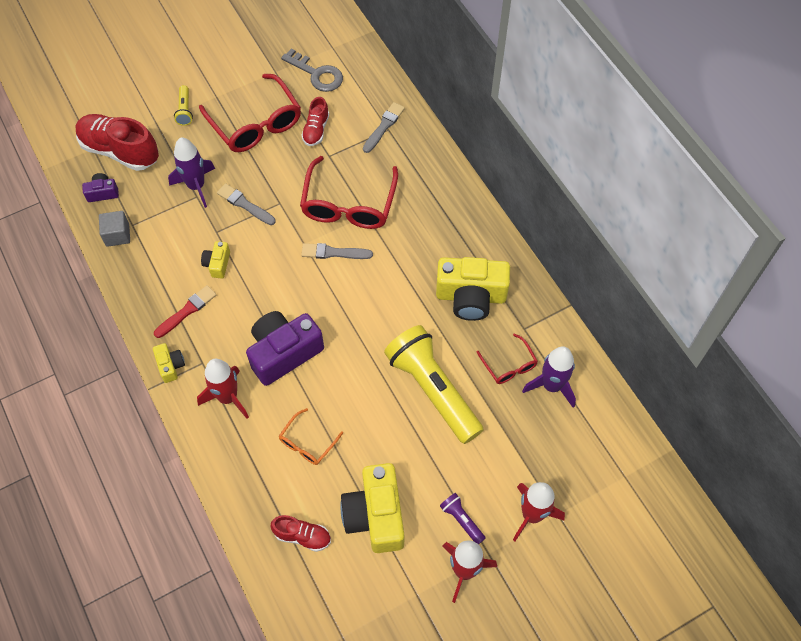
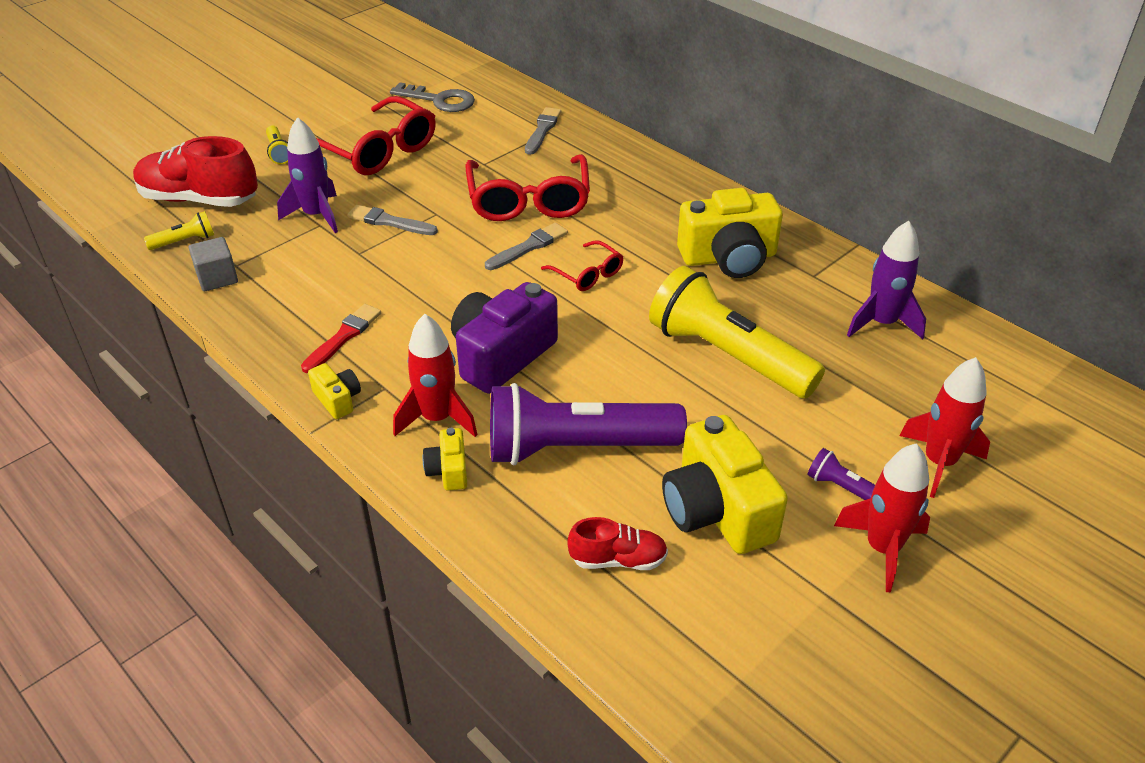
camera: 15 degrees left, 20 degrees down
purple camera [82,173,119,202] -> yellow flashlight [144,211,214,250]
yellow camera [201,241,230,279] -> yellow camera moved to [423,428,467,491]
orange glasses [279,408,343,465] -> purple flashlight [490,383,687,465]
grey brush [301,243,373,259] -> grey brush turned 150 degrees clockwise [485,223,568,270]
red shoe [302,97,329,146] -> none
red glasses [477,333,538,384] -> red glasses moved to [541,240,624,291]

